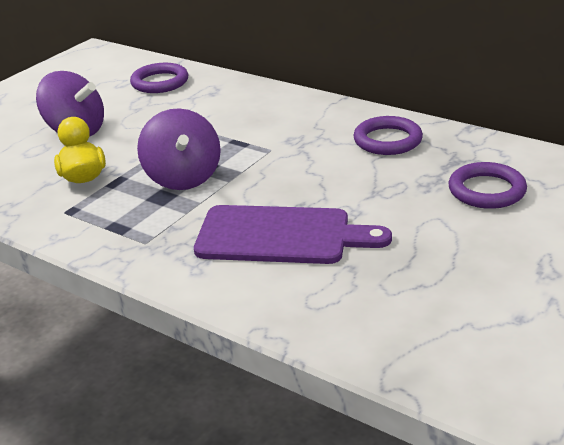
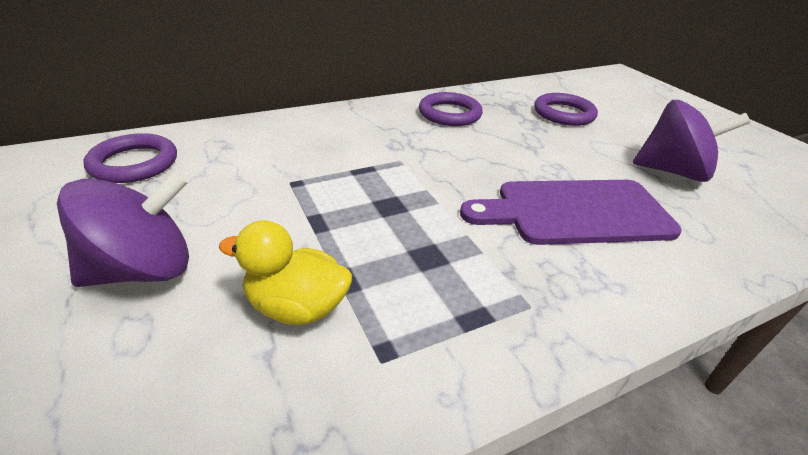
camera: 65 degrees left, 5 degrees up
purple spinning top [137,108,221,190] -> purple spinning top moved to [633,100,750,182]
purple cutting board [194,205,392,264] -> purple cutting board turned 135 degrees counterclockwise [460,180,682,245]

